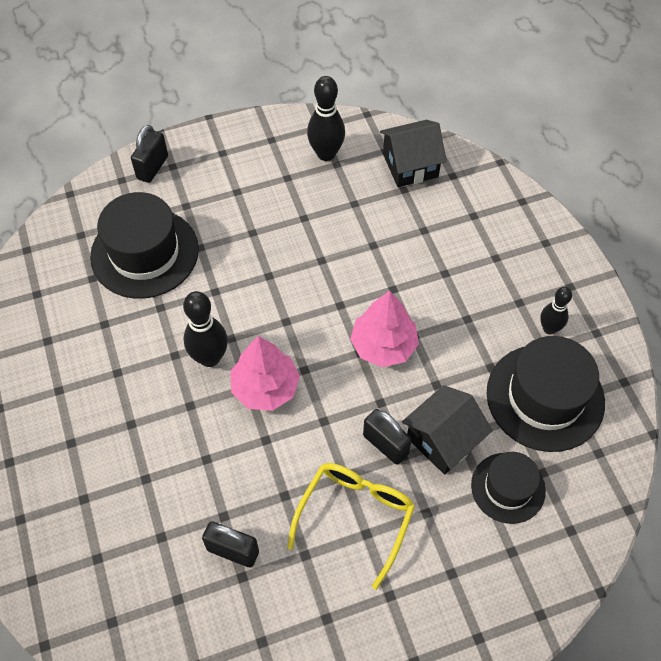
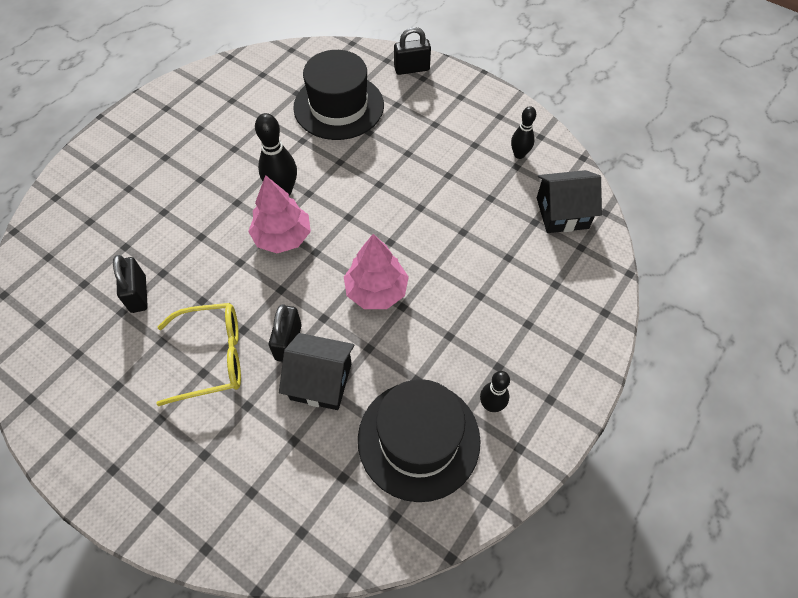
camera: 55 degrees right, 0 degrees up
black bowling pin [307,76,345,161] -> black bowling pin [511,106,536,159], size x0.64
black house [380,120,447,187] -> black house turned 45 degrees counterclockwise [537,170,602,233]
black hat [471,452,546,524] -> none

